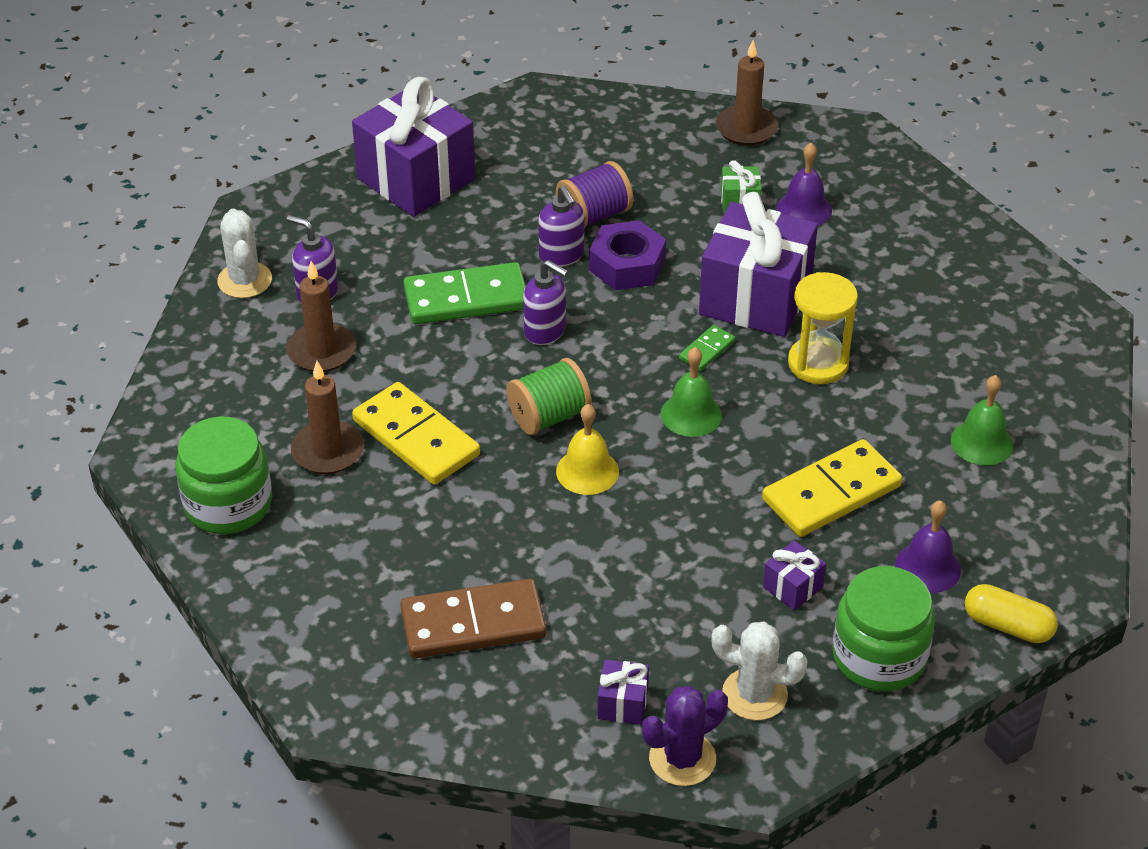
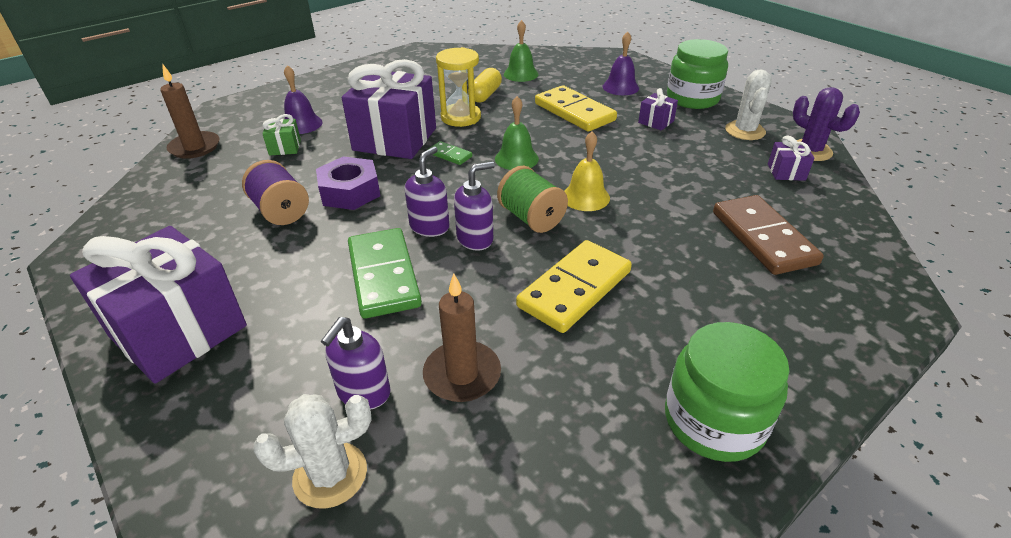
camera: 95 degrees left, 5 degrees down
brown candle [291,361,364,474] -> none
purple soap dispenser [538,186,584,267] -> purple soap dispenser moved to [454,161,495,251]
yellow capsule [965,584,1058,643] -> yellow capsule moved to [468,68,502,102]

